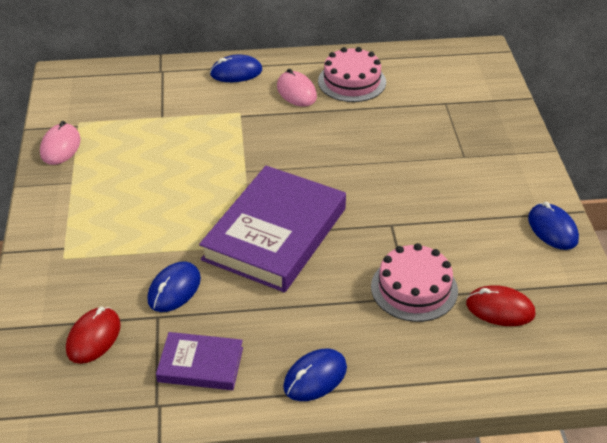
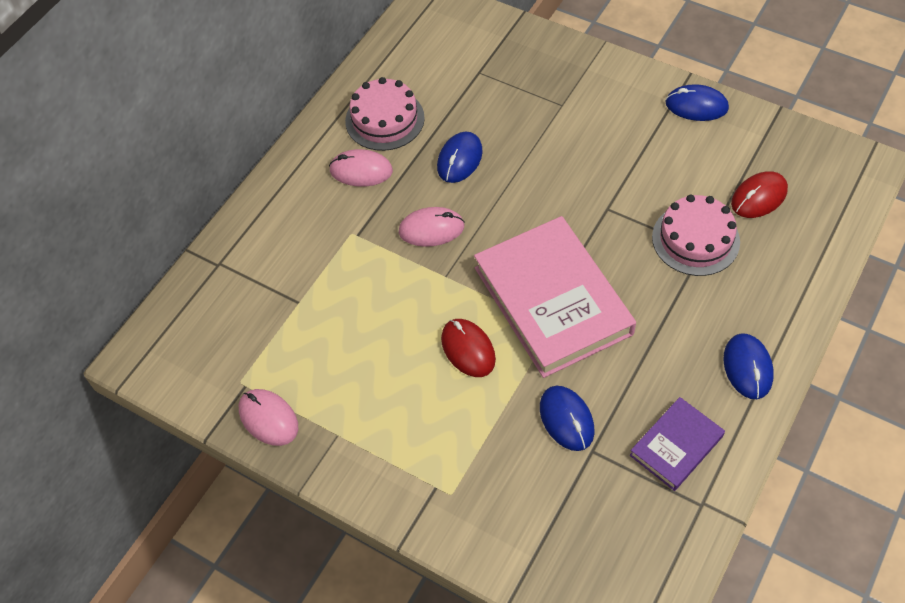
camera: 50 degrees left, 15 degrees up
red mouse [66,307,121,364] -> red mouse moved to [441,319,496,377]
purple book [199,166,346,293] -> pink book [474,216,636,378]
blue mouse [210,55,262,82] -> blue mouse moved to [437,132,483,183]
none -> pink mouse [399,207,465,247]

